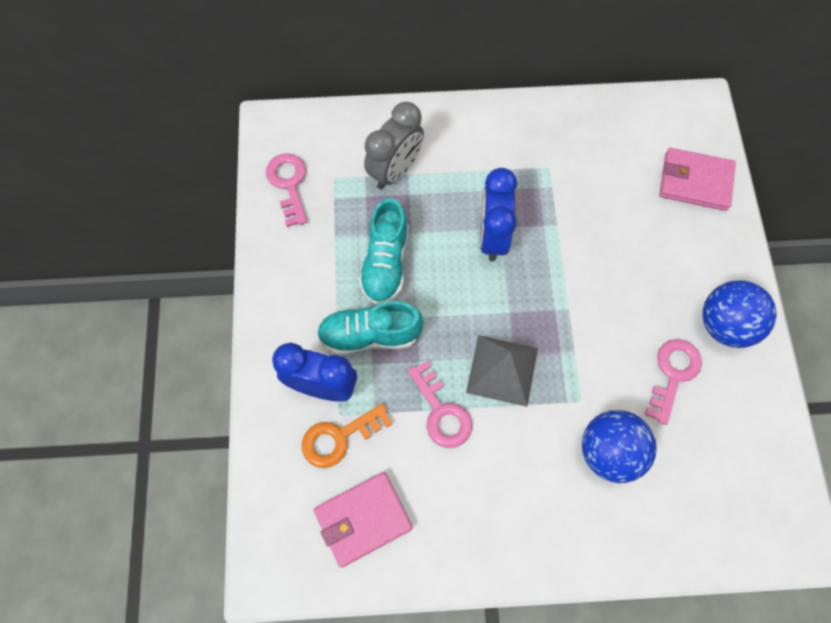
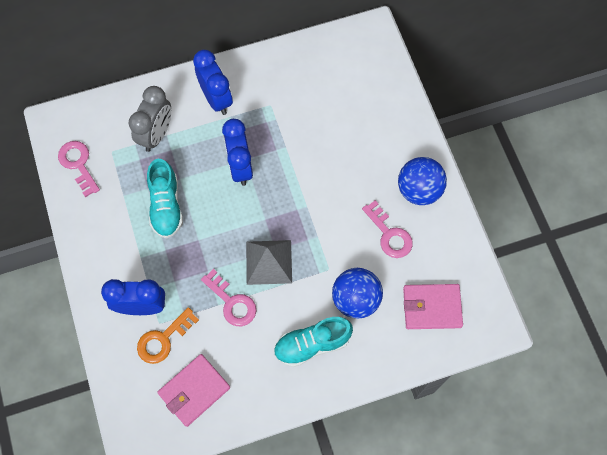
camera: 15 degrees left, 0 degrees up
turquoise shoe [317,301,424,355] -> turquoise shoe moved to [274,317,353,367]
pink key [645,339,702,425] -> pink key turned 135 degrees clockwise [362,200,413,258]
pink wallet [659,148,736,211] -> pink wallet moved to [403,284,463,329]
none -> blue clock [193,50,233,115]

